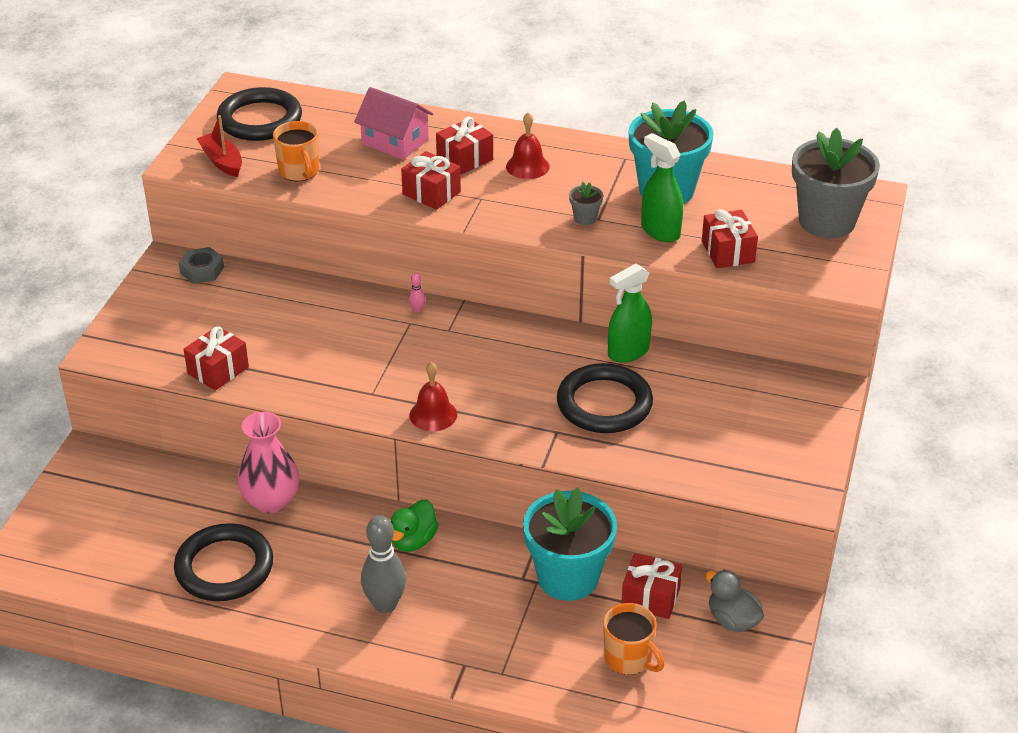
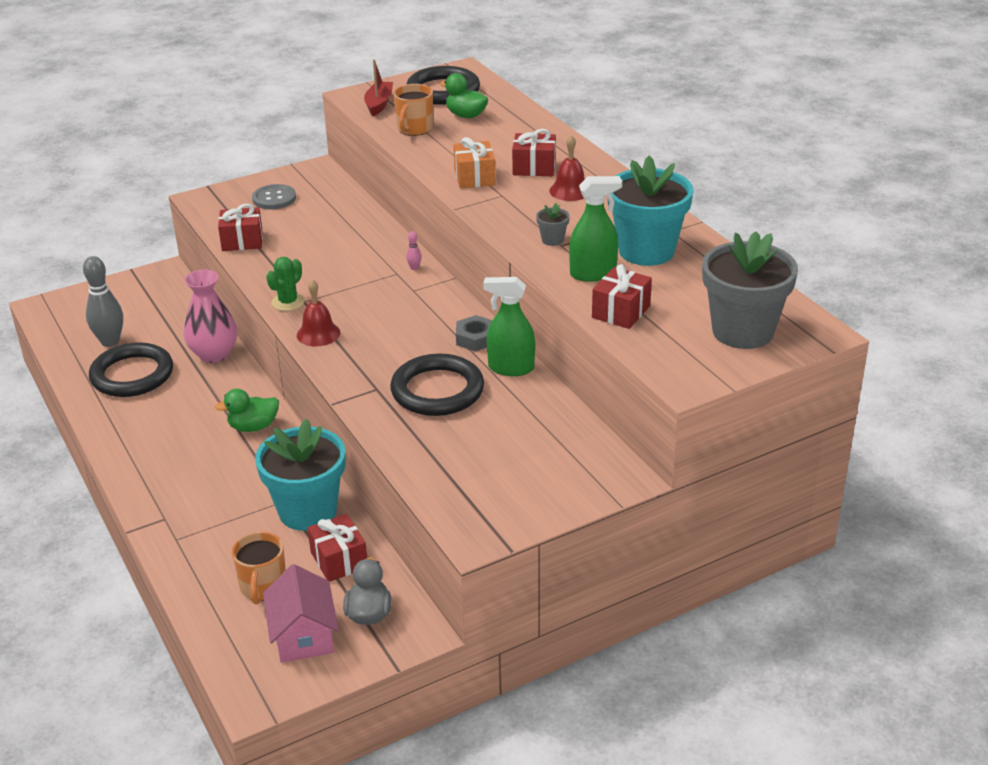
camera: 45 degrees right, 5 degrees down
grey nut [179,247,224,284] -> grey nut moved to [456,315,493,352]
pink house [354,87,433,160] -> pink house moved to [263,564,339,663]
grey bowling pin [361,515,406,613] -> grey bowling pin moved to [83,256,123,347]
red gift [401,151,461,210] -> orange gift [453,137,496,188]
green spray bottle [641,133,683,242] -> green spray bottle turned 75 degrees clockwise [569,176,622,282]
none -> grey button [252,184,296,210]
none -> green cactus [266,257,305,311]
none -> green duck [440,73,488,118]

